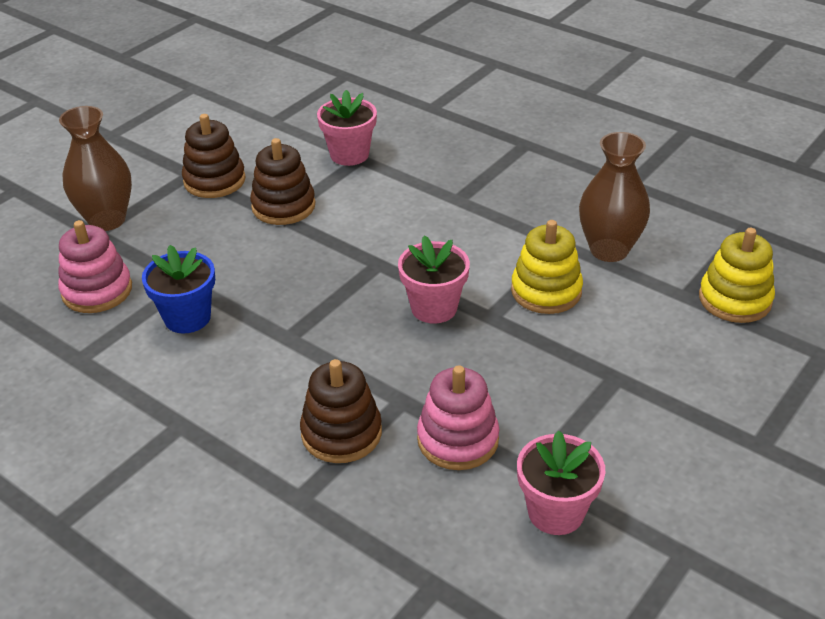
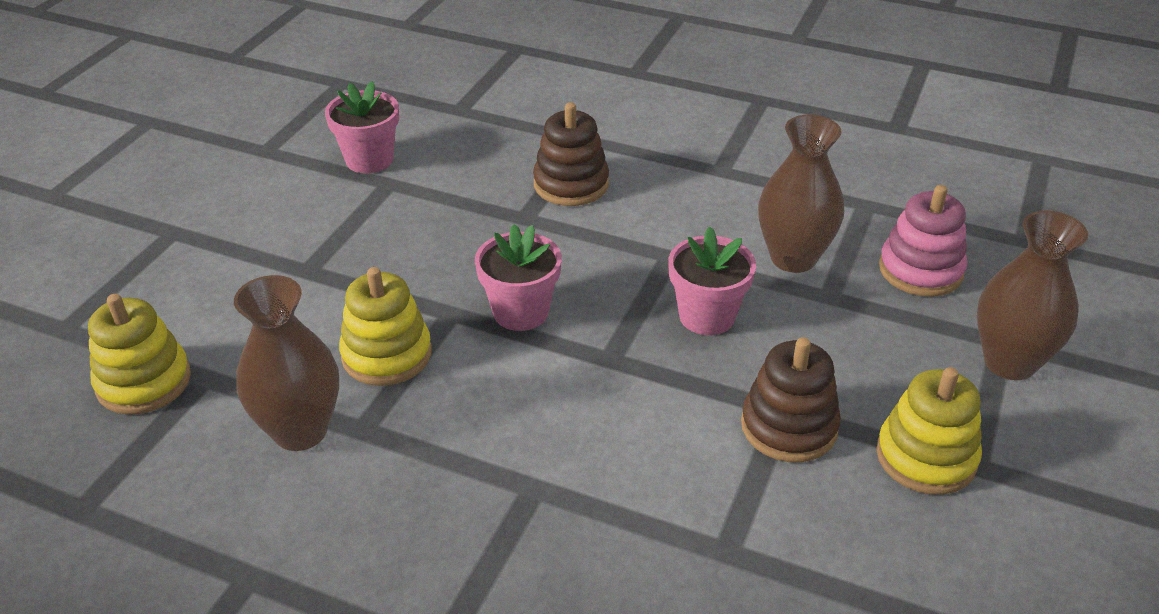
camera: 165 degrees right, 0 degrees up
blue flower pot [142,245,215,333] -> brown vase [758,115,844,273]
brown stacking toy [182,114,246,198] -> yellow stacking toy [876,367,982,495]
pink flower pot [317,90,377,166] -> pink flower pot moved to [668,227,756,335]
pink stacking toy [417,365,499,470] -> none

